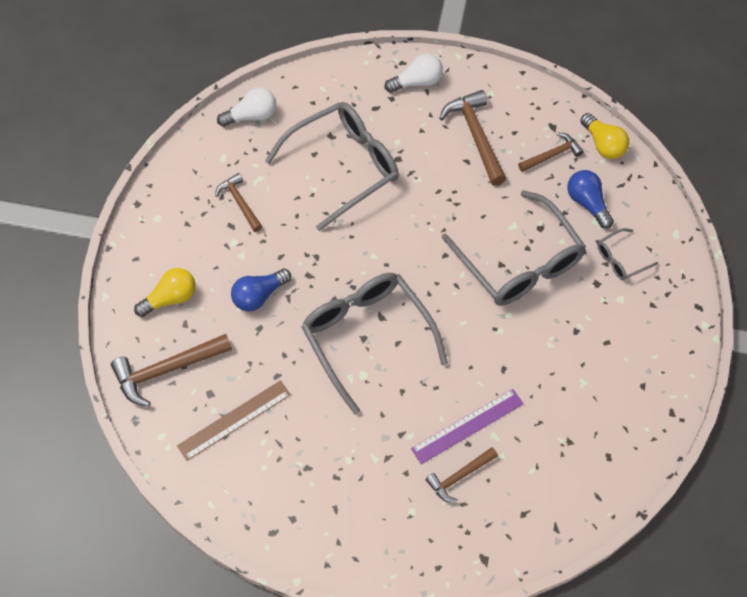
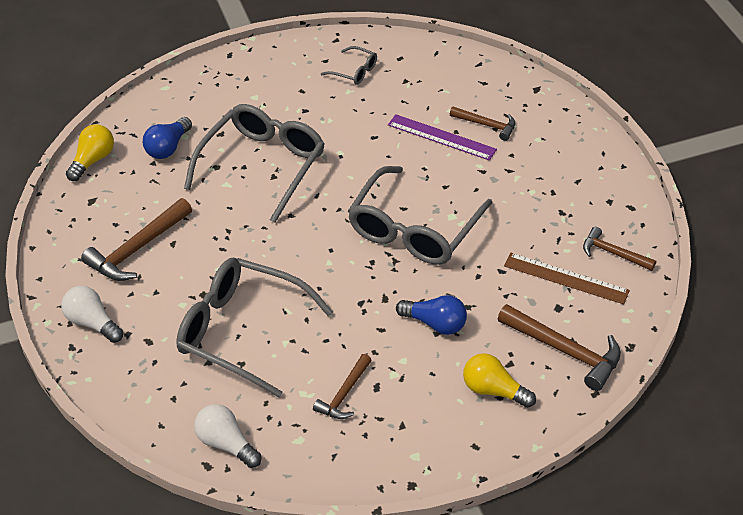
camera: 120 degrees left, 15 degrees down
brown hammer [518,132,584,172] -> brown hammer moved to [583,227,656,271]
grey glasses [597,228,658,280] -> grey glasses moved to [321,46,377,85]

